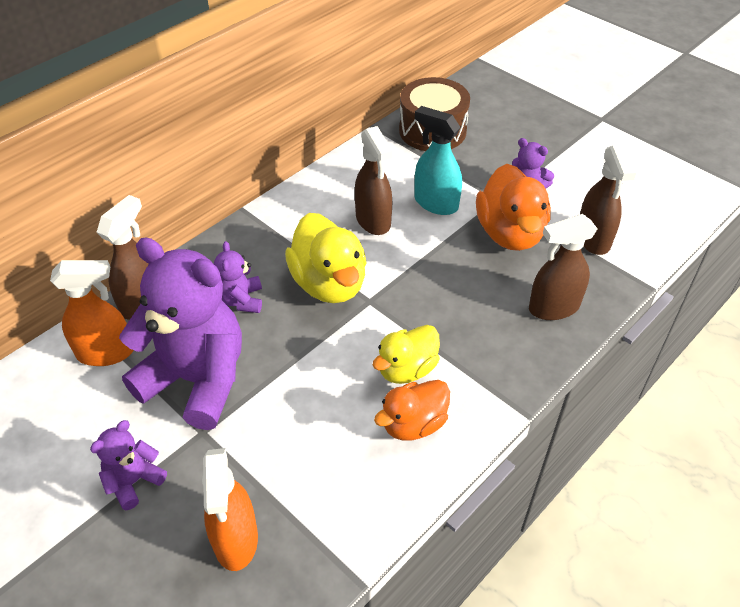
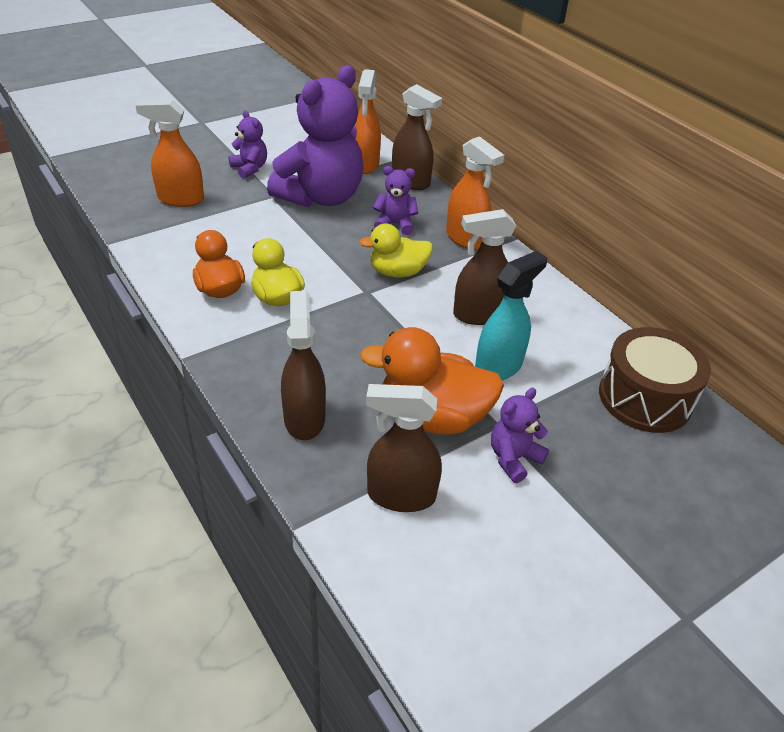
camera: 100 degrees right, 5 degrees down
yellow duck [285,213,367,303] -> yellow duck [359,224,433,277], size x0.64
none -> orange spray bottle [446,136,504,250]

